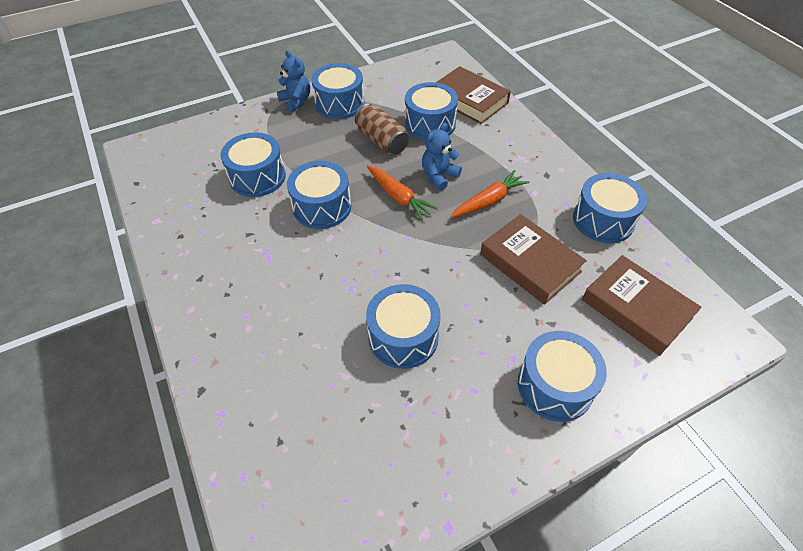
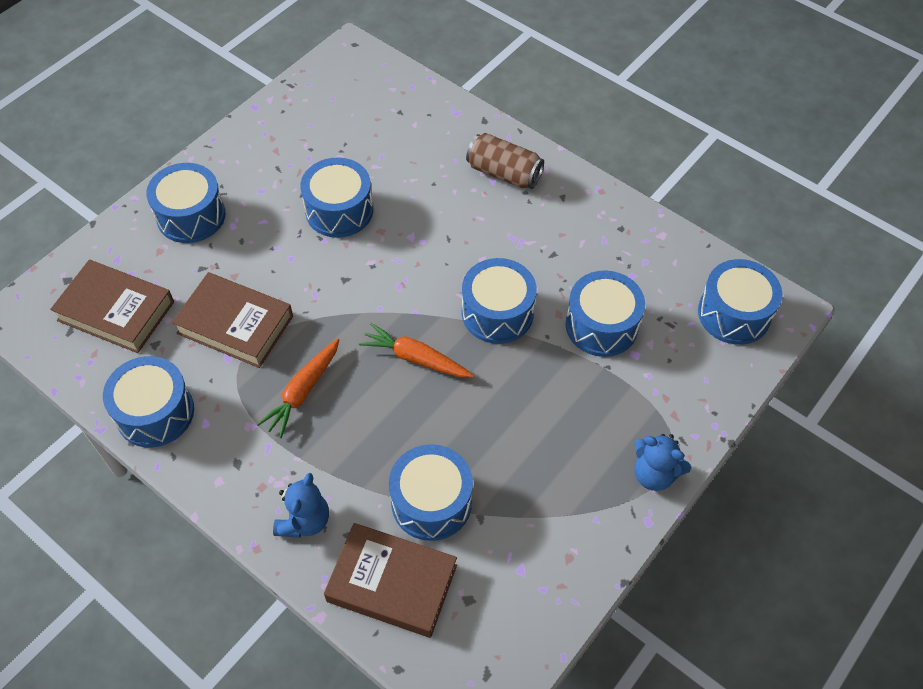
camera: 155 degrees right, 5 degrees up
blue drum [311,63,365,119] -> blue drum moved to [698,259,782,345]
brown can [355,104,409,154] -> brown can moved to [466,133,544,189]
blue teddy bear [422,123,462,191] -> blue teddy bear moved to [273,473,329,538]

